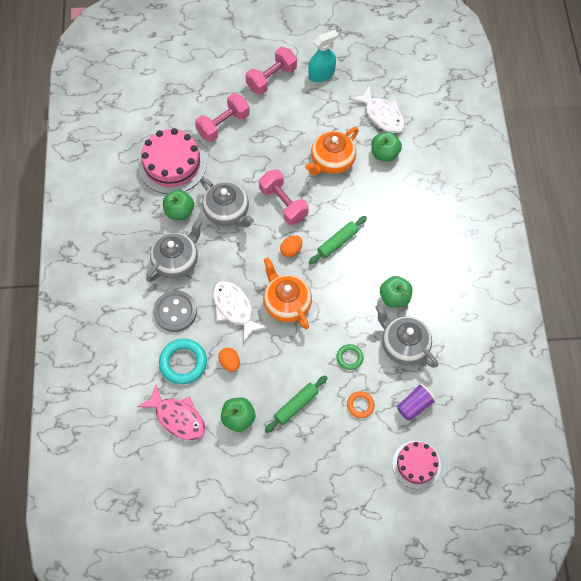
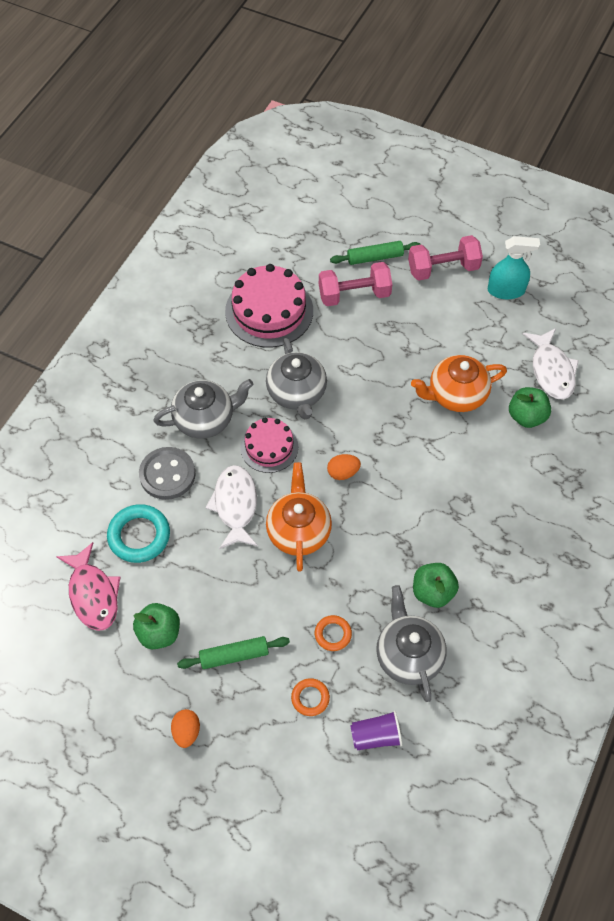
camera: 30 degrees right, 5 degrees down
green apple [163,190,194,220] -> none
orange egg [218,347,240,372] -> orange egg moved to [171,709,200,748]
pink dumbbell [259,169,309,225] -> none
green rolling pin [309,216,367,264] -> green rolling pin moved to [330,241,421,265]
green ring [336,344,363,370] -> orange ring [315,615,352,651]
pink cake [392,441,441,489] -> pink cake moved to [240,418,298,473]

